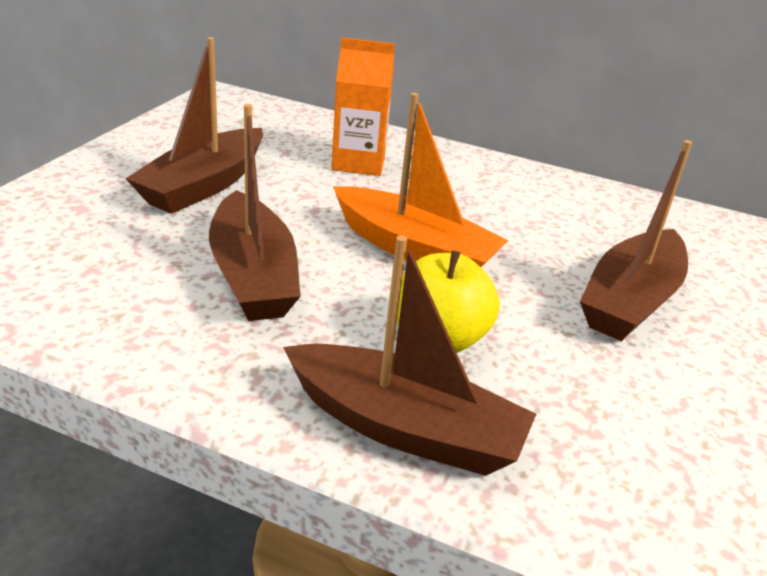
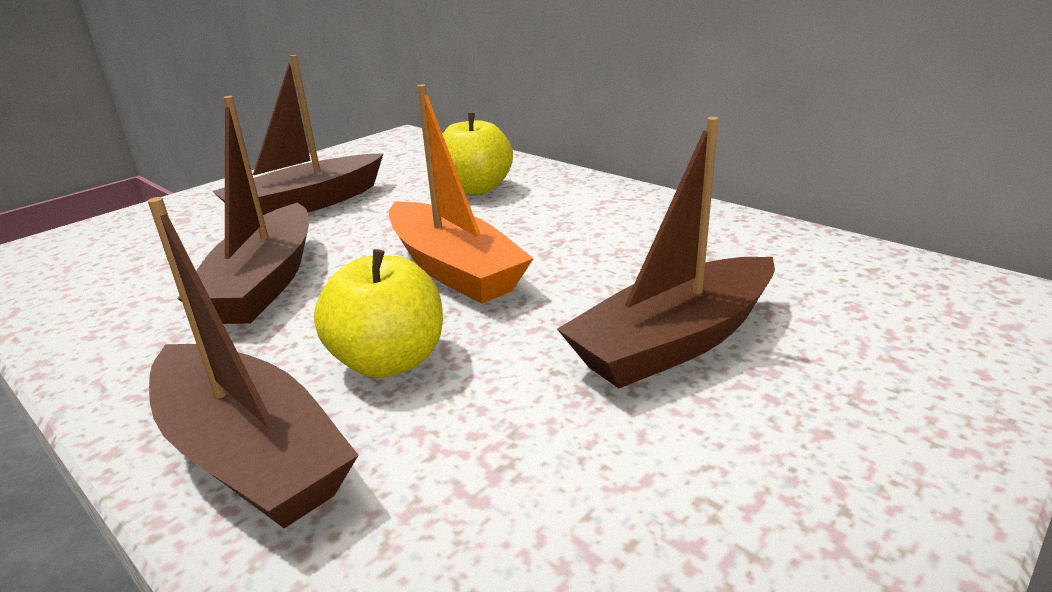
camera: 25 degrees right, 5 degrees down
orange carton [331,38,395,176] -> yellow apple [443,113,513,195]

